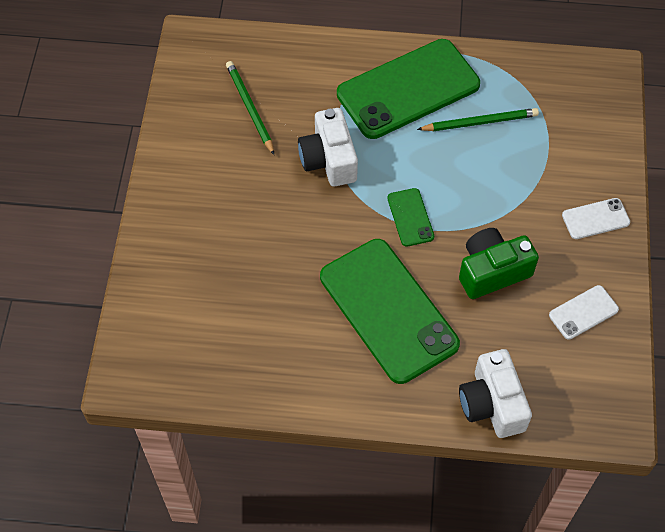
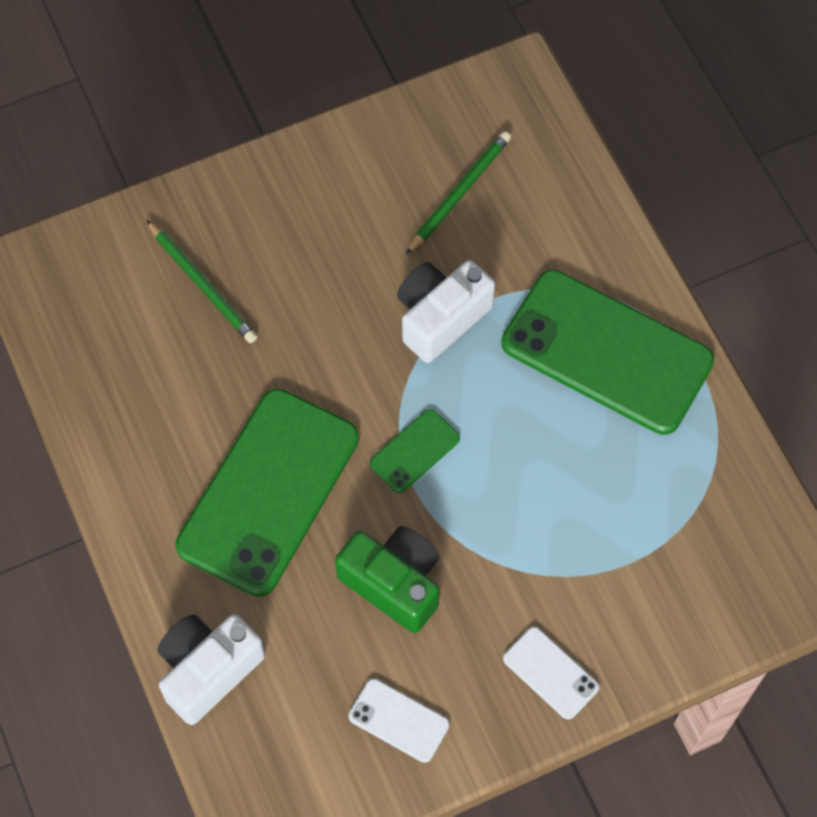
camera: 60 degrees right, 5 degrees up
green pencil [417,108,539,131] -> green pencil moved to [146,220,257,343]

